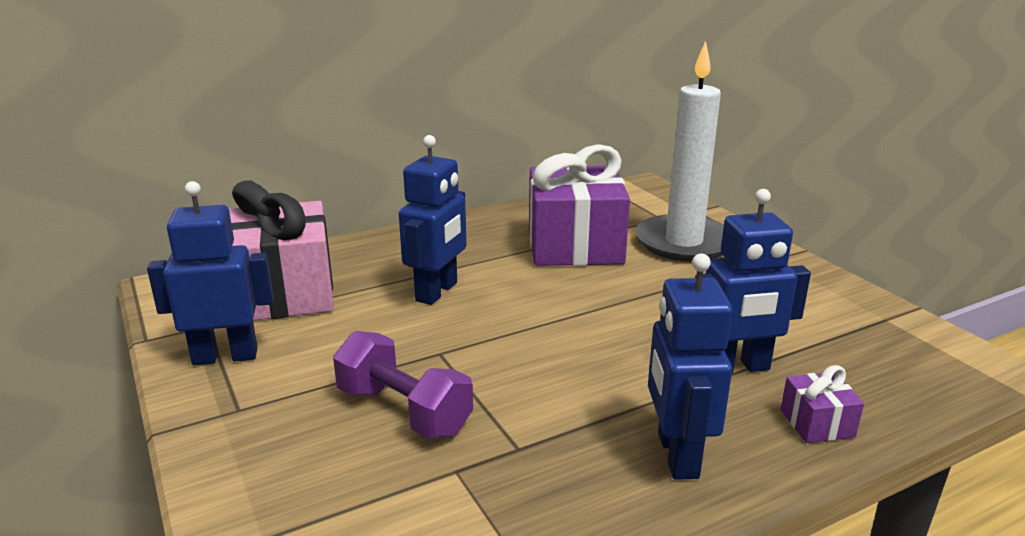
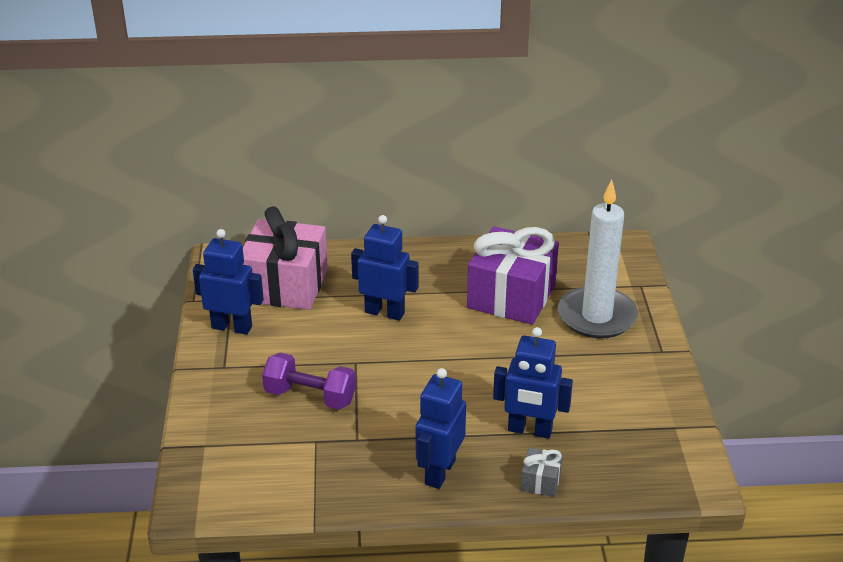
camera: 25 degrees right, 10 degrees up
purple dumbbell [333,331,473,439] -> purple dumbbell turned 45 degrees counterclockwise [262,353,356,410]
blue robot [399,135,467,305] -> blue robot turned 120 degrees counterclockwise [351,215,419,321]
purple gift [781,365,864,443] -> grey gift [521,448,563,497]

